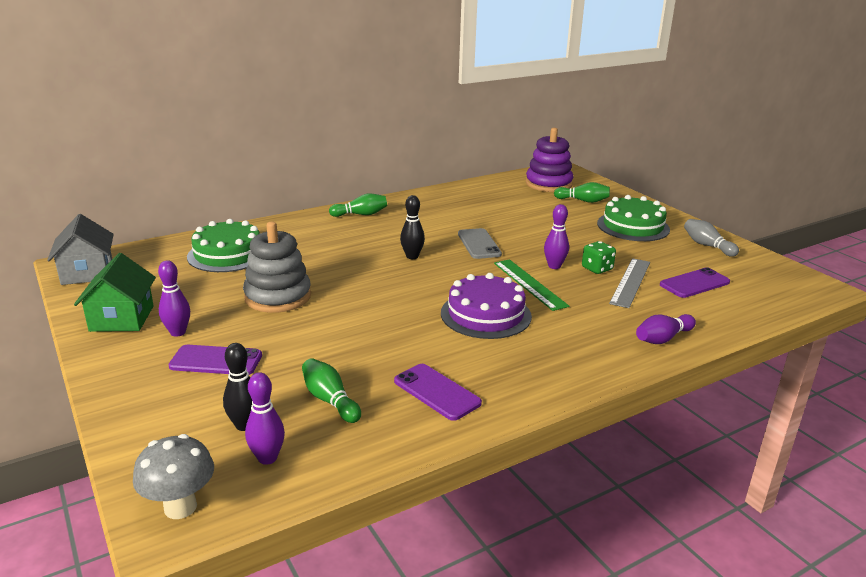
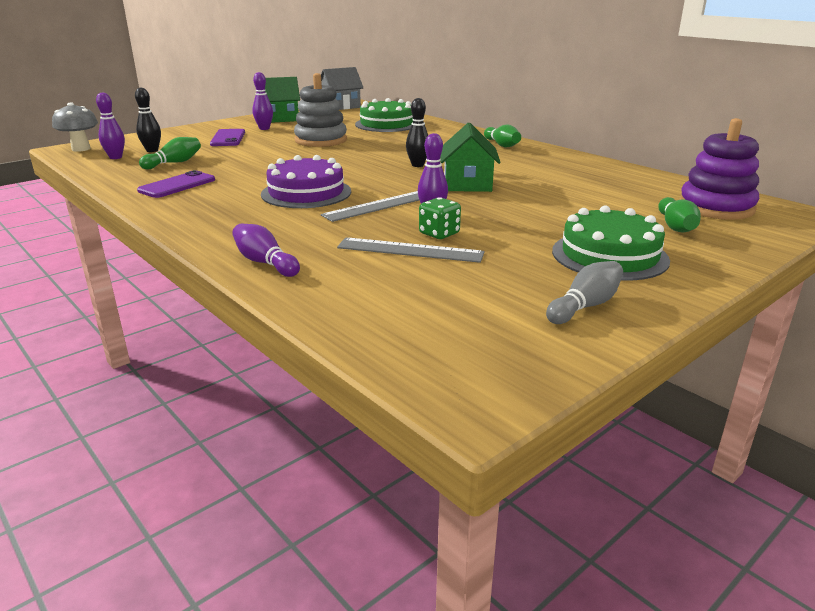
camera: 80 degrees right, 0 degrees up
grey phone [458,228,502,259] -> green house [440,123,500,192]
green ruler [494,259,570,311] -> grey ruler [321,191,419,222]
purple phone [660,267,730,298] -> none

